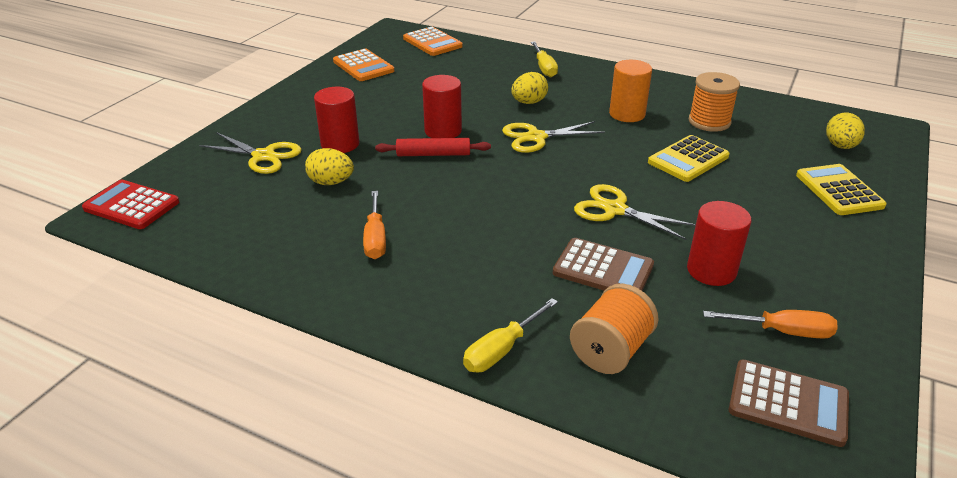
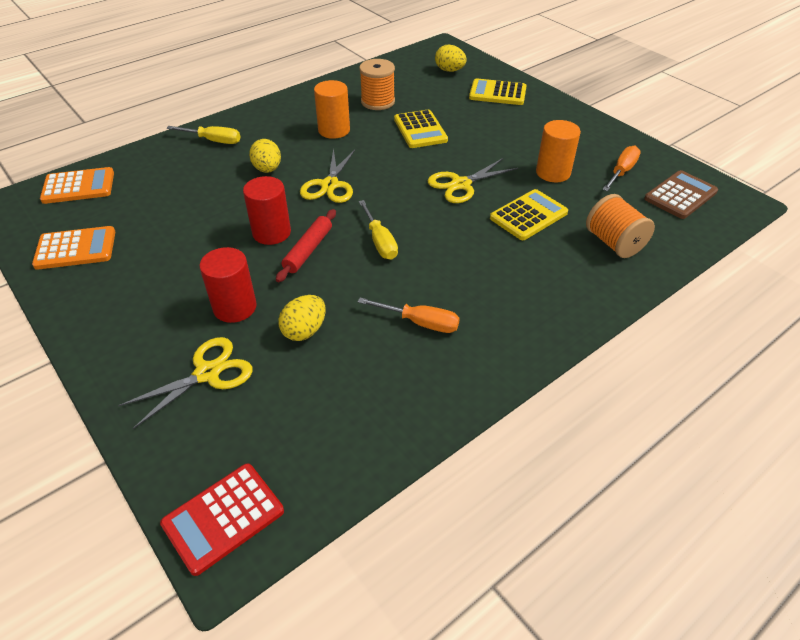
camera: 65 degrees left, 10 degrees up
yellow screwdriver [463,298,558,372] -> yellow screwdriver moved to [359,200,398,260]
brown calculator [553,238,654,291] -> yellow calculator [490,189,568,240]
red cylinder [687,201,751,286] -> orange cylinder [536,120,581,182]

